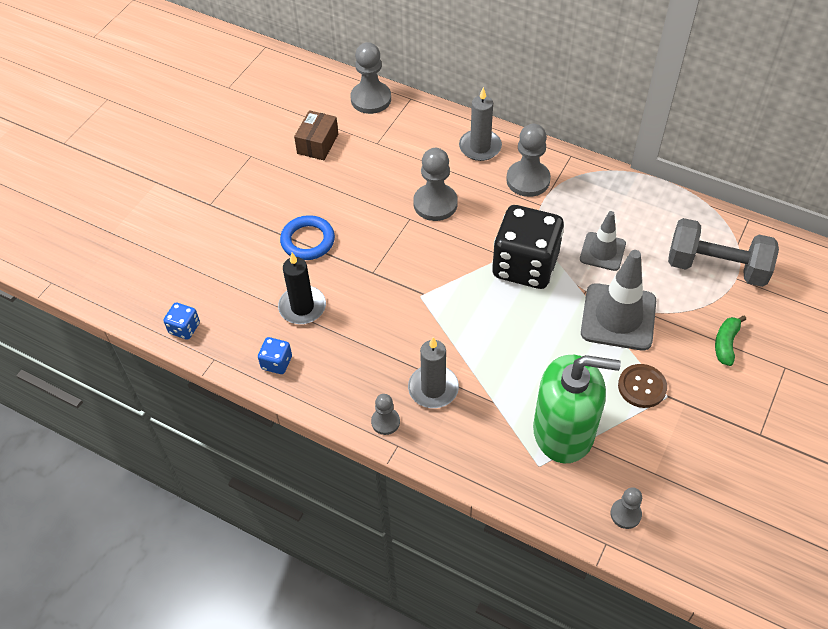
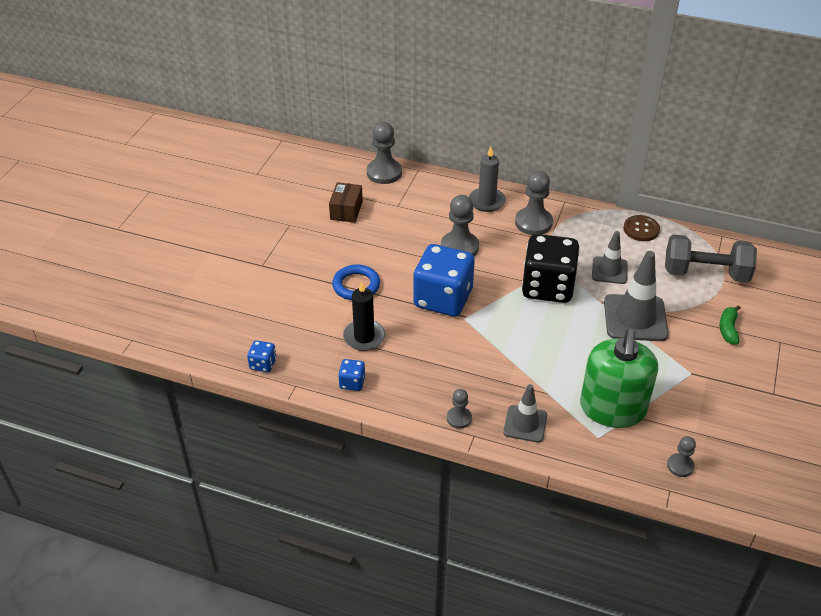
camera: 10 degrees left, 10 degrees down
grey candle [408,337,459,408] -> none
green soap dispenser [533,355,621,464] -> green soap dispenser turned 105 degrees clockwise [580,329,658,428]
brown button [618,364,667,408] -> brown button moved to [623,215,660,241]
none -> blue dice [413,244,475,317]
none -> grey traffic cone [503,384,547,443]

